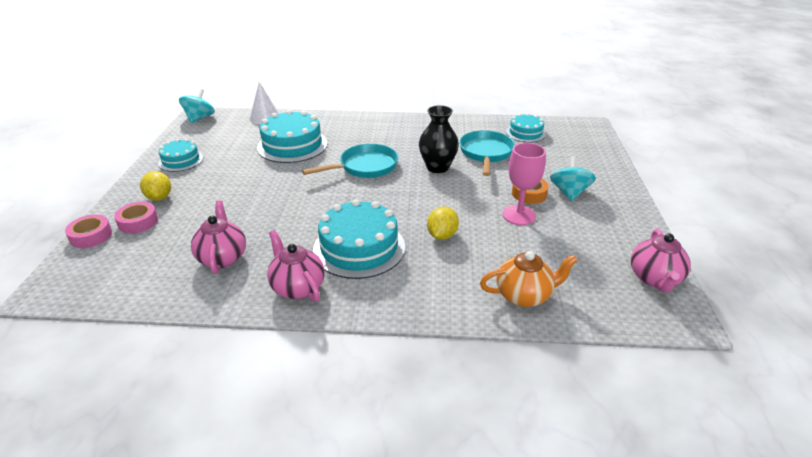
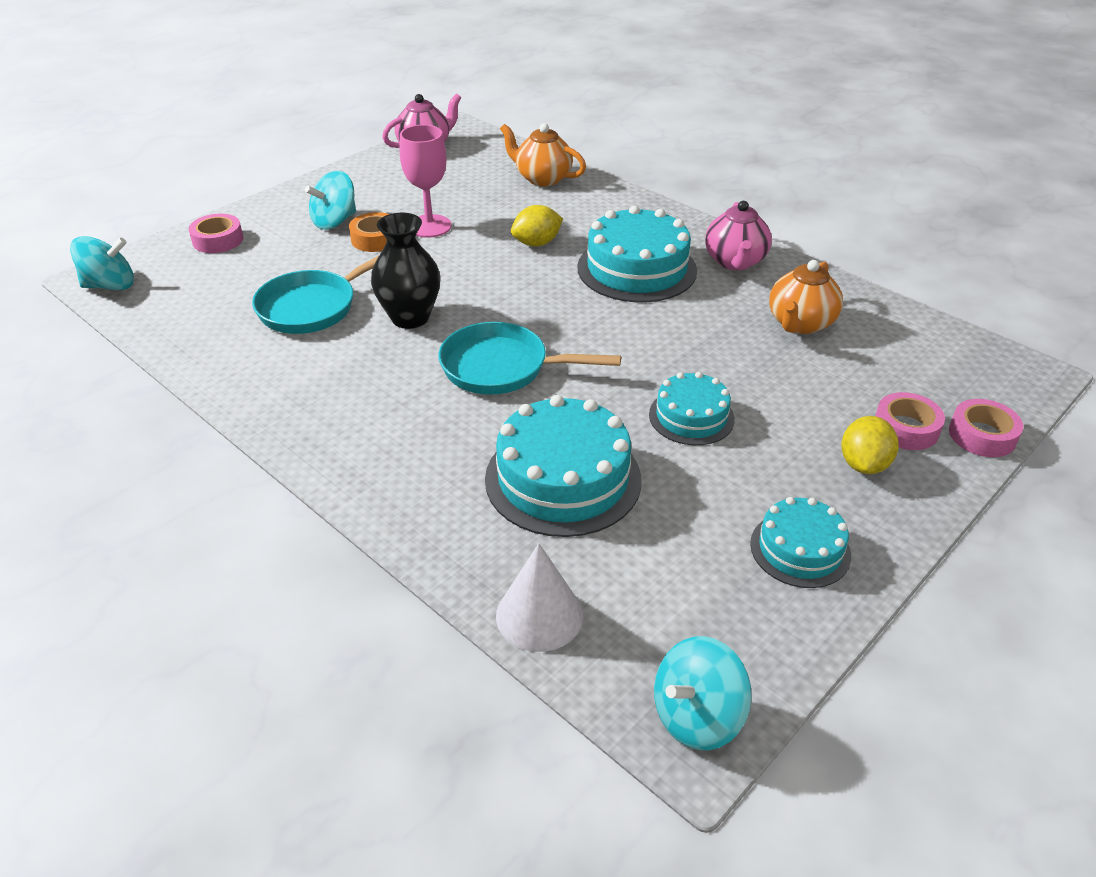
camera: 140 degrees left, 5 degrees up
pink teapot [191,201,246,274] -> orange teapot [769,260,843,334]
turquoise cake [506,113,546,143] -> turquoise cake moved to [649,372,735,445]
none -> turquoise spinning top [70,236,134,290]
none -> pink tape [189,214,243,253]

